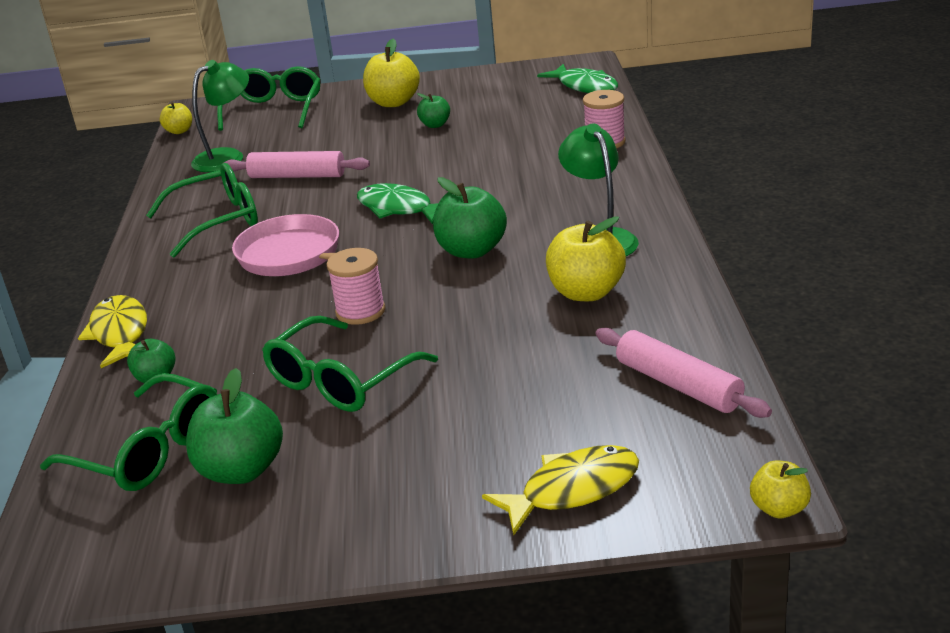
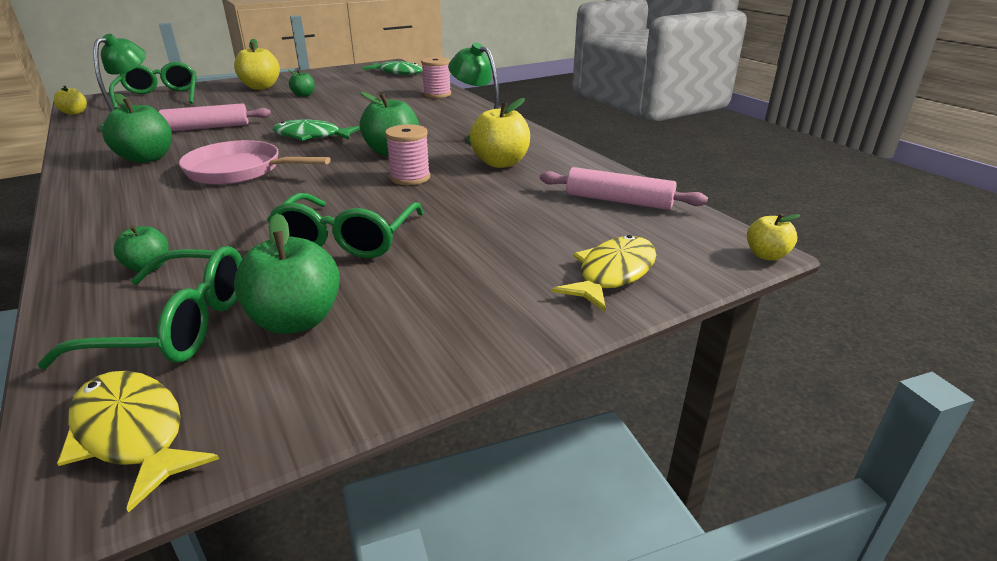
camera: 30 degrees left, 0 degrees up
yellow fish [78,295,147,368] -> yellow fish moved to [57,371,219,513]
green glasses [146,163,258,258] -> green apple [102,93,172,163]
pink spool [327,248,385,325] -> pink spool moved to [385,124,430,185]

